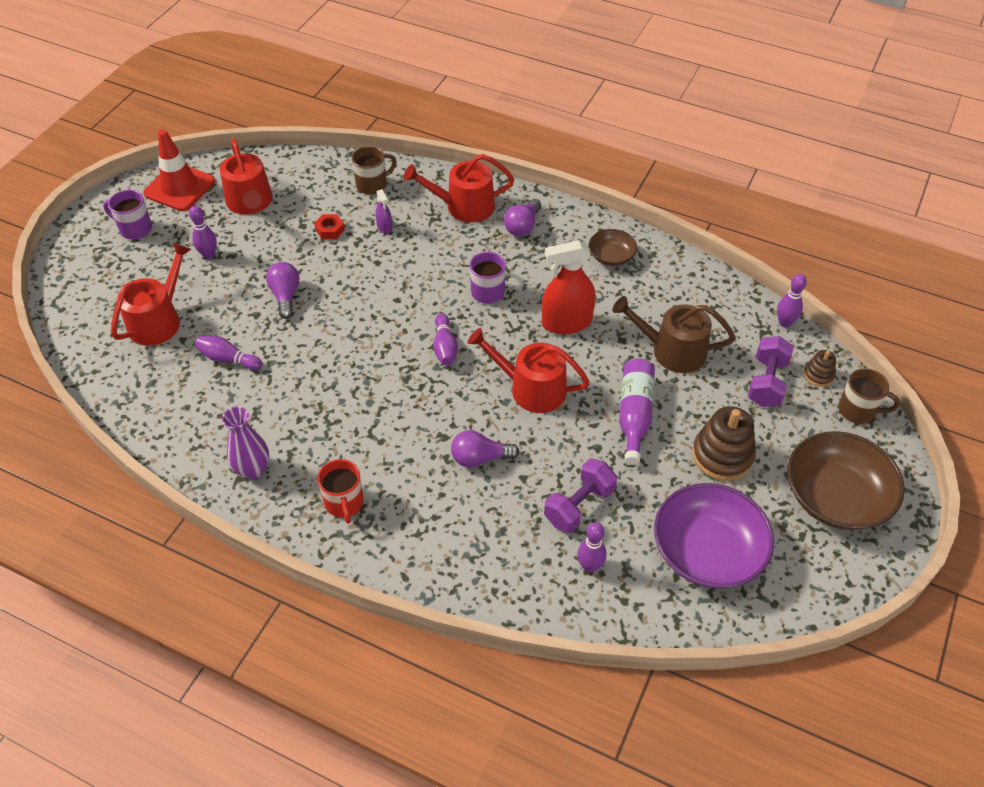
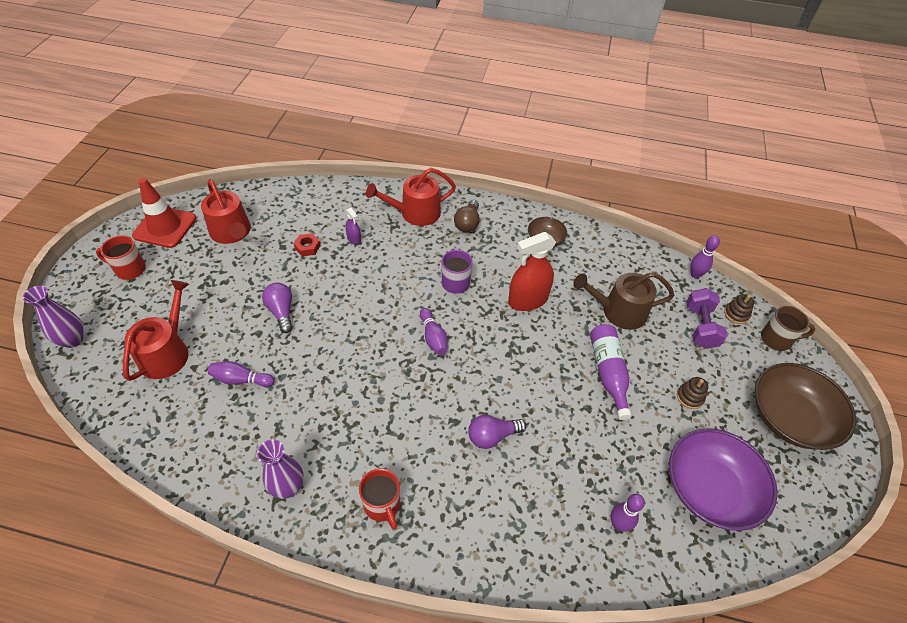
camera: 15 degrees left, 0 degrees up
purple mug [103,190,152,239] -> red mug [96,235,146,280]
purple bowling pin [189,206,217,259] -> none
brown mug [351,146,397,195] -> none
red watering can [467,328,590,413] -> none
purple light bulb [504,199,541,236] -> brown light bulb [454,200,480,232]
purple dumbbell [544,458,617,533] -> none
brown stacking toy [692,406,756,481] -> brown stacking toy [677,377,708,409], size x0.52
none -> purple vase [23,286,84,348]

